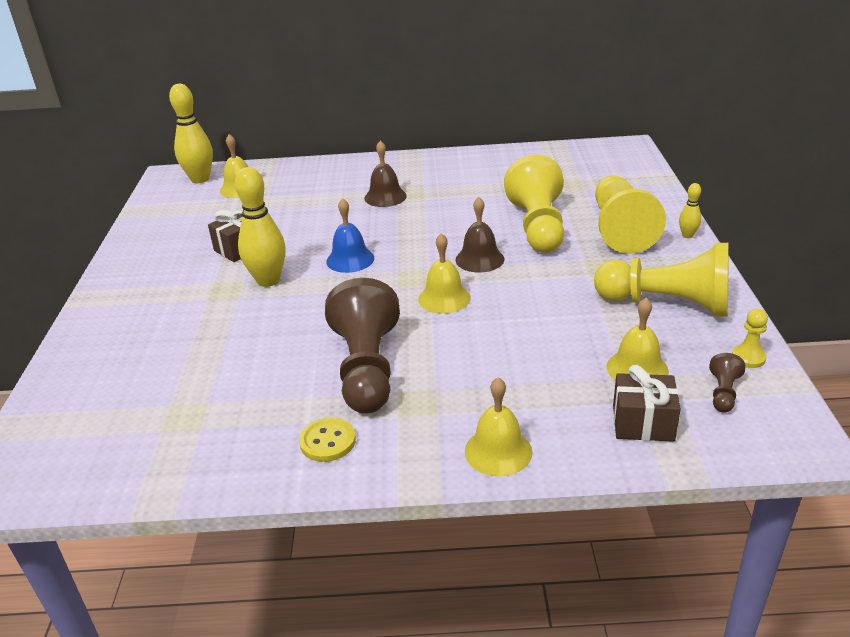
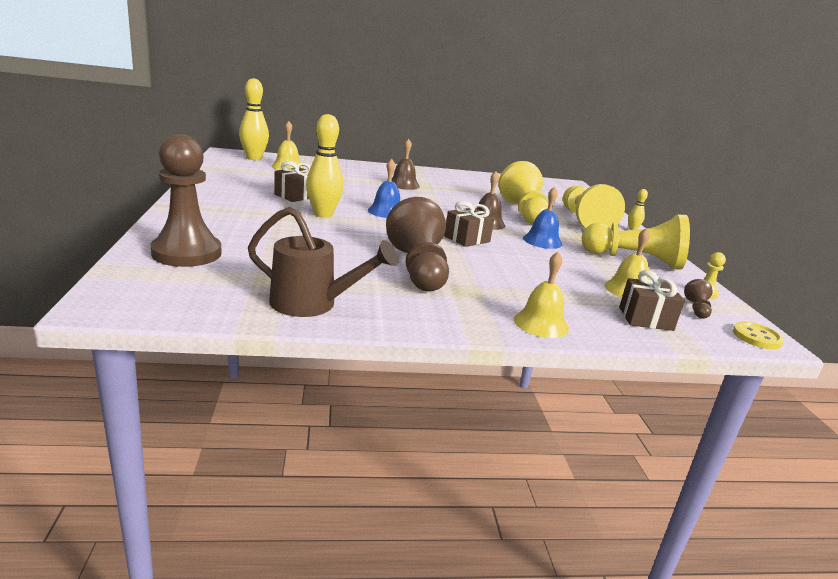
camera: 10 degrees left, 10 degrees down
yellow button [299,417,356,462] -> yellow button moved to [733,322,784,349]
yellow bell [418,233,471,314] -> brown gift [444,201,495,247]
none -> brown pawn [150,134,222,267]
none -> brown watering can [248,207,398,317]
none -> blue bell [523,187,562,249]

